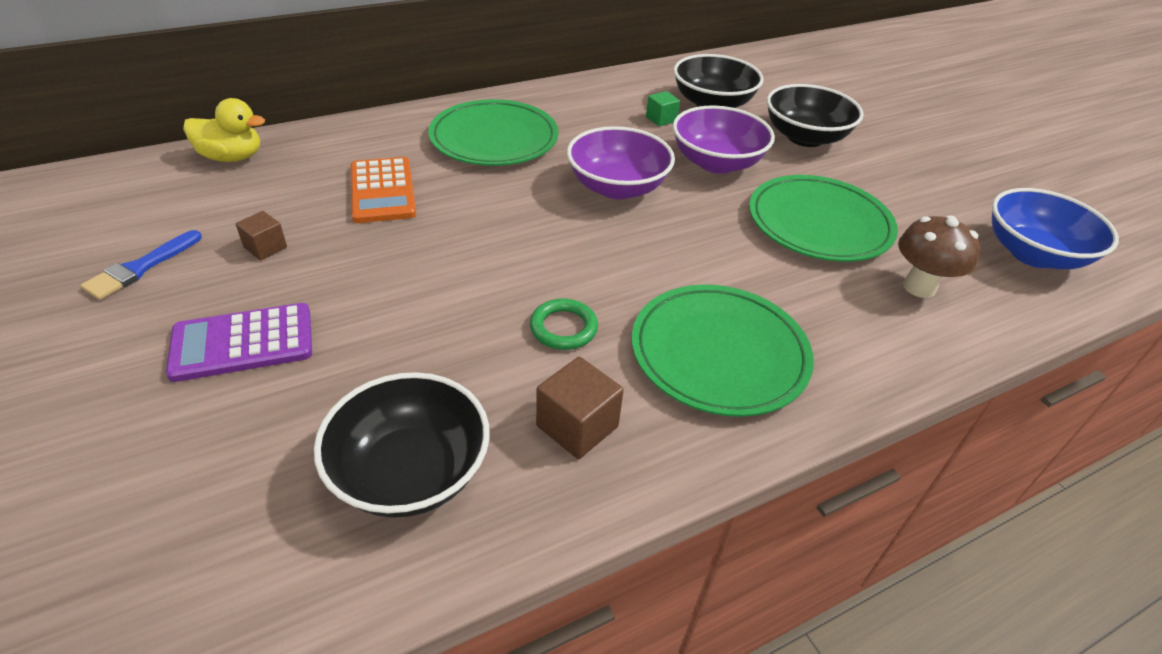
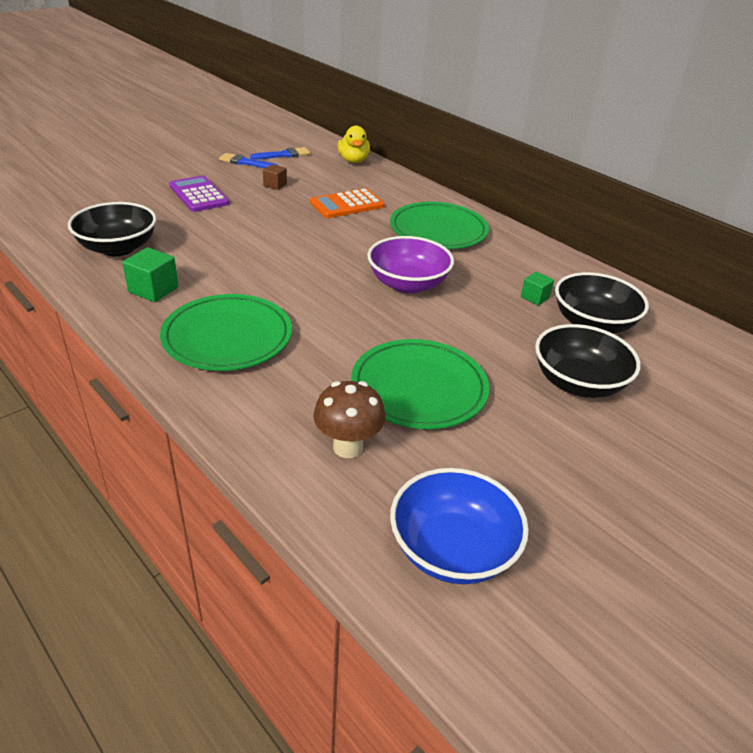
camera: 75 degrees right, 5 degrees down
green ring [530,298,598,350] -> none
brown cube [536,357,624,459] -> green cube [122,247,179,302]
purple bowl [673,106,775,174] -> none
none -> blue brush [250,147,310,160]

